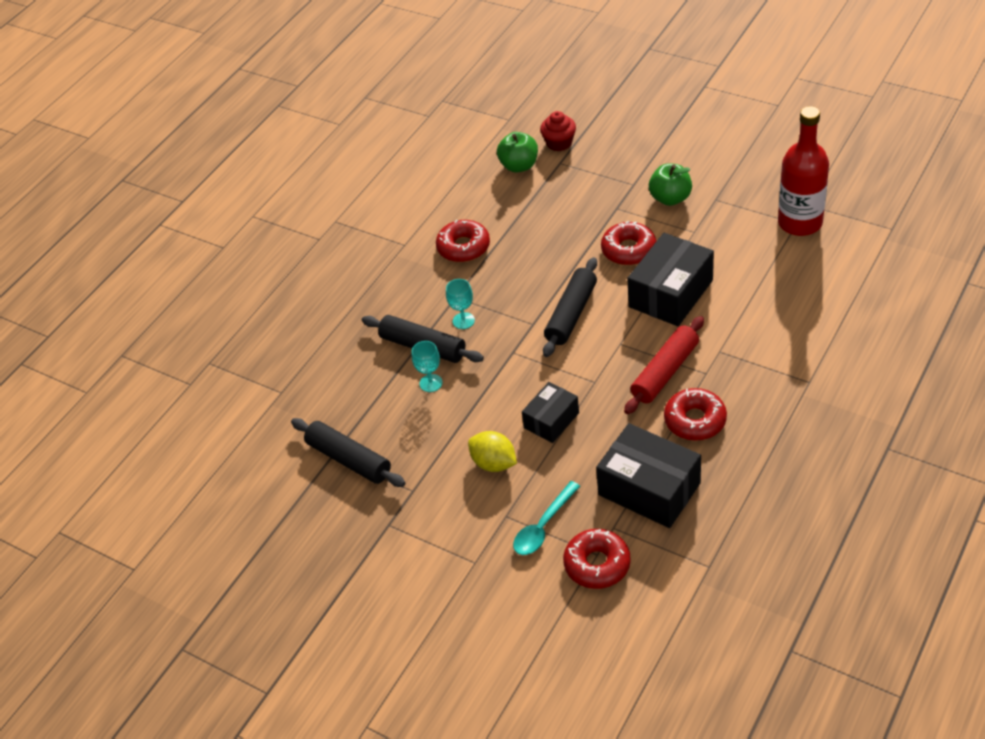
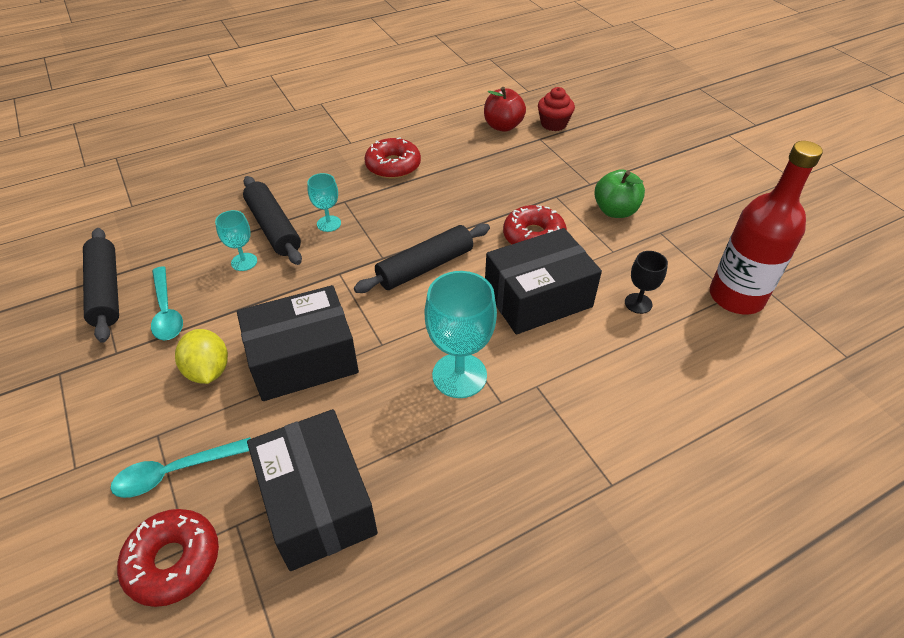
camera: 25 degrees right, 0 degrees up
green apple [497,132,538,173] -> red apple [484,87,526,132]
black box [522,382,579,443] -> black box [237,285,359,401], size x1.69
red rolling pin [624,316,704,414] -> turquoise goblet [425,271,497,398]
red donut [664,388,727,441] -> none
none -> turquoise spoon [151,266,183,340]
none -> black goblet [625,251,668,314]

